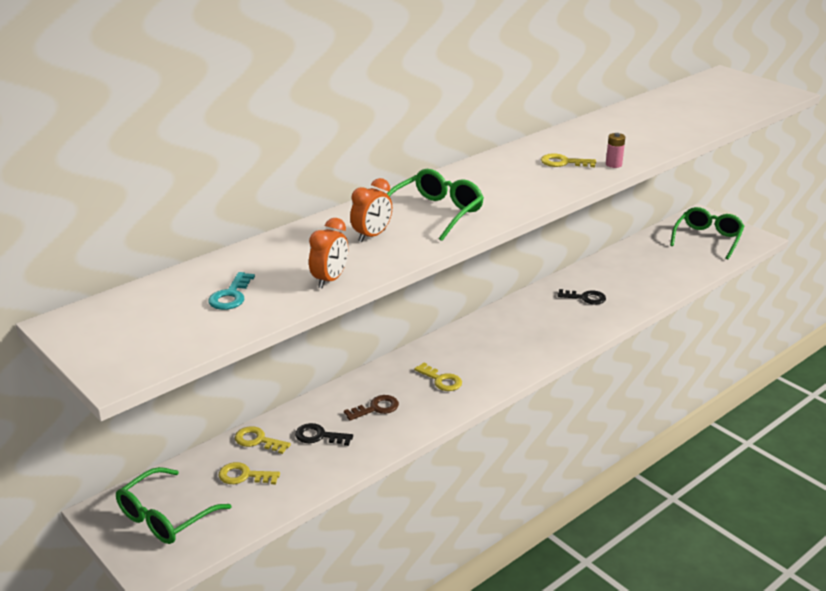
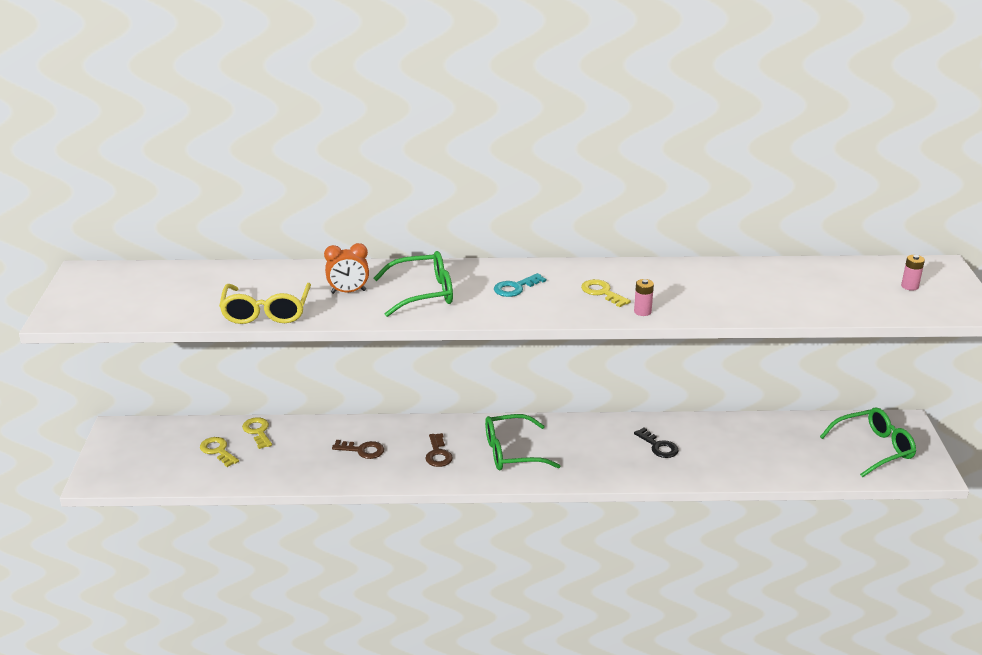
camera: 40 degrees right, 0 degrees up
green glasses [116,467,231,544] -> green glasses moved to [485,414,560,470]
turquoise key [208,272,255,310] -> turquoise key moved to [494,273,546,297]
black key [295,423,353,446] -> none
orange clock [309,218,348,289] -> yellow glasses [219,283,311,324]
yellow key [414,363,462,391] -> brown key [425,433,453,467]
none -> pink battery [901,255,925,291]

